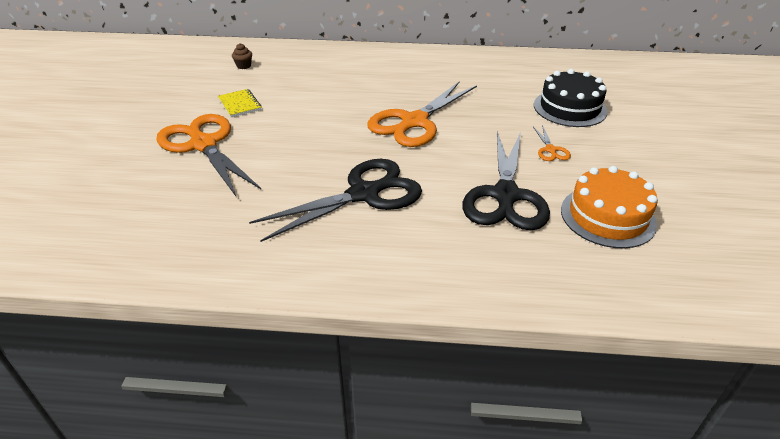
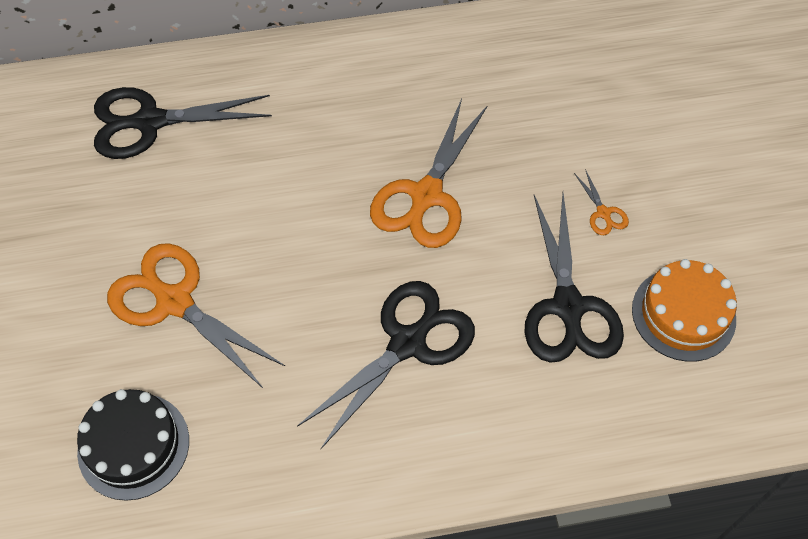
camera: 15 degrees left, 20 degrees up
yellow notebook [218,89,262,117] -> none
brown cupcake [232,43,252,69] -> black scissors [94,87,272,159]
black cake [534,69,607,127] -> black cake moved to [77,389,189,501]

